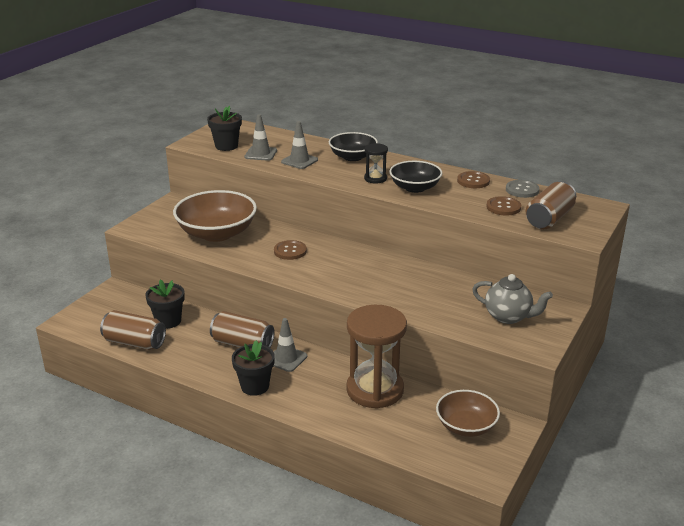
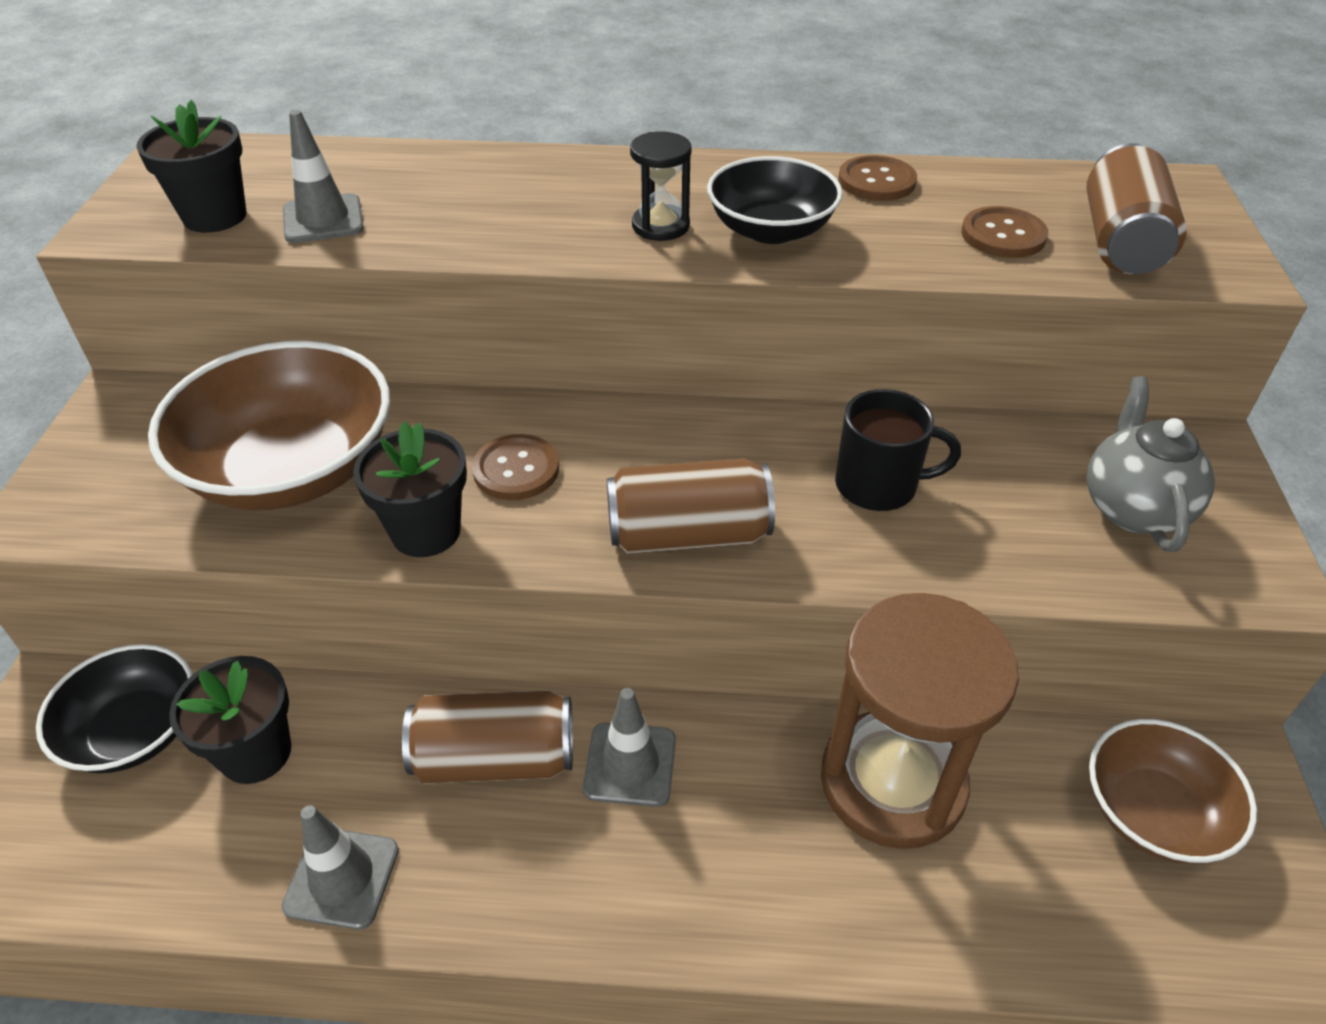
camera: 25 degrees left, 15 degrees up
brown can [100,310,166,350] -> brown can moved to [607,459,775,554]
black flower pot [232,340,275,396] -> black flower pot moved to [353,421,467,557]
grey traffic cone [281,121,318,169] -> grey traffic cone moved to [281,805,399,930]
black bowl [329,132,378,161] -> black bowl moved to [36,644,193,773]
grey teapot [472,274,553,324] -> grey teapot turned 90 degrees counterclockwise [1087,376,1215,552]
grey button [506,180,540,198] -> none
none -> black mug [835,389,961,511]

